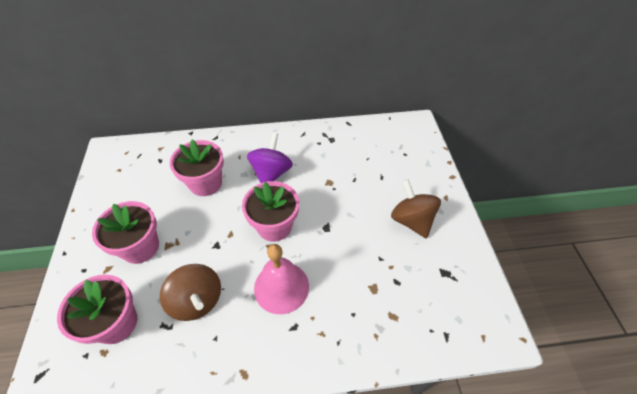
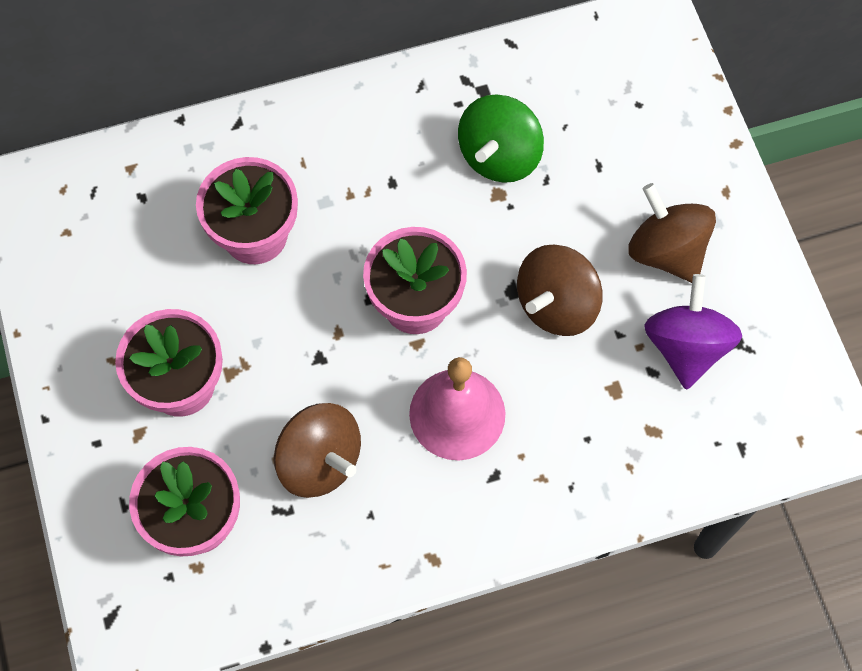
camera: 10 degrees left, 15 degrees up
purple spinning top [247,133,293,183] -> purple spinning top moved to [644,274,742,390]
none -> green spinning top [458,95,544,183]
none -> brown spinning top [517,245,603,336]

